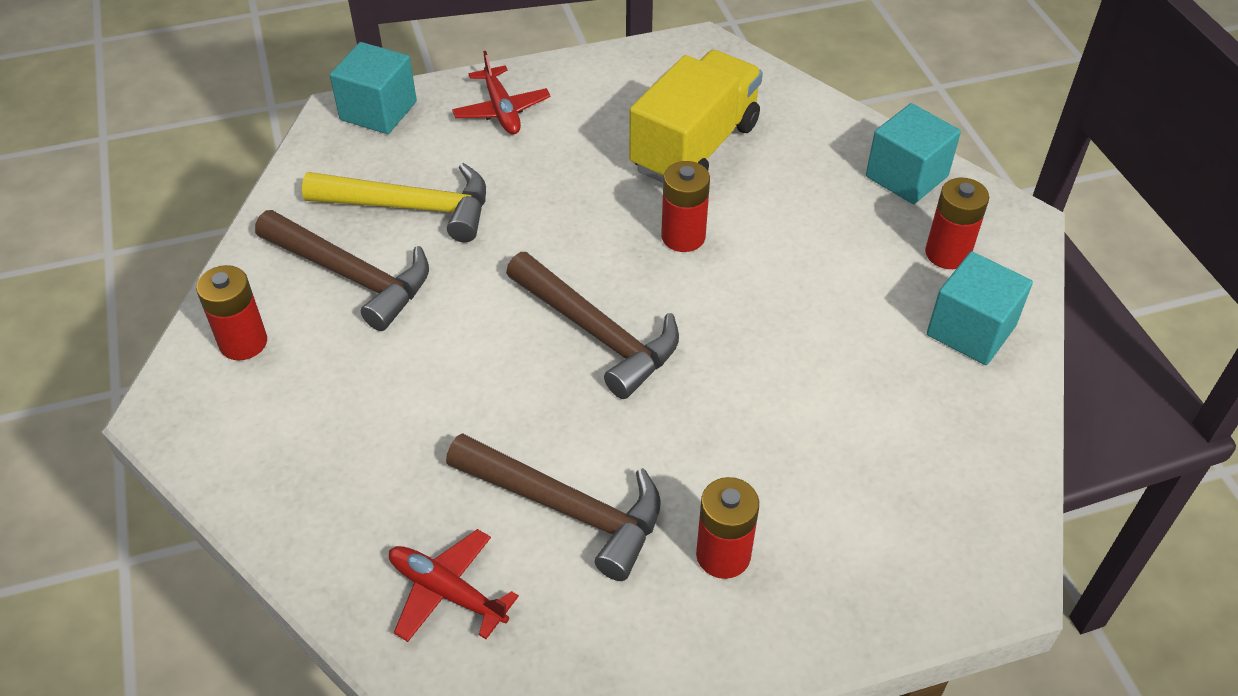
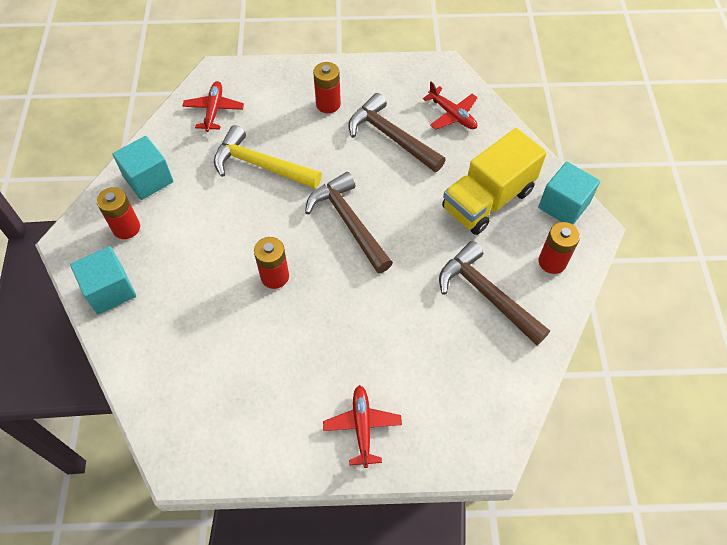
camera: 165 degrees left, 10 degrees up
yellow hammer [302,163,486,242] -> yellow hammer moved to [214,125,322,189]
turquoise cube [330,42,417,134] -> turquoise cube moved to [538,162,600,225]
yellow truck [629,50,763,183] -> yellow truck moved to [442,128,547,235]
none -> red plane [183,81,244,132]

